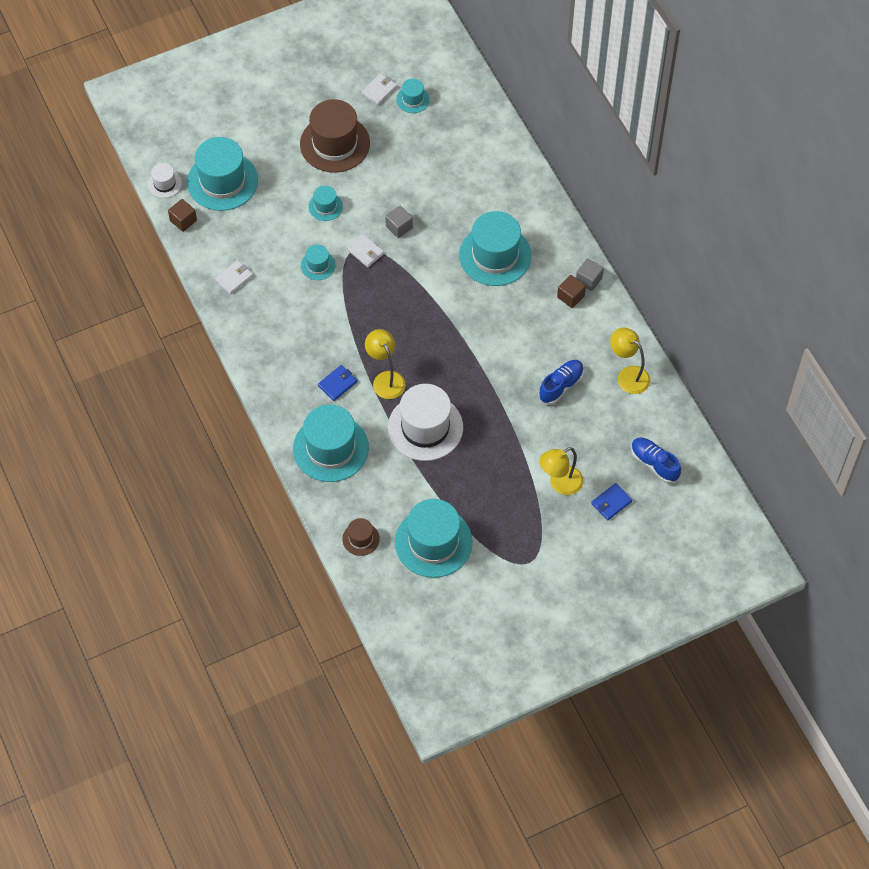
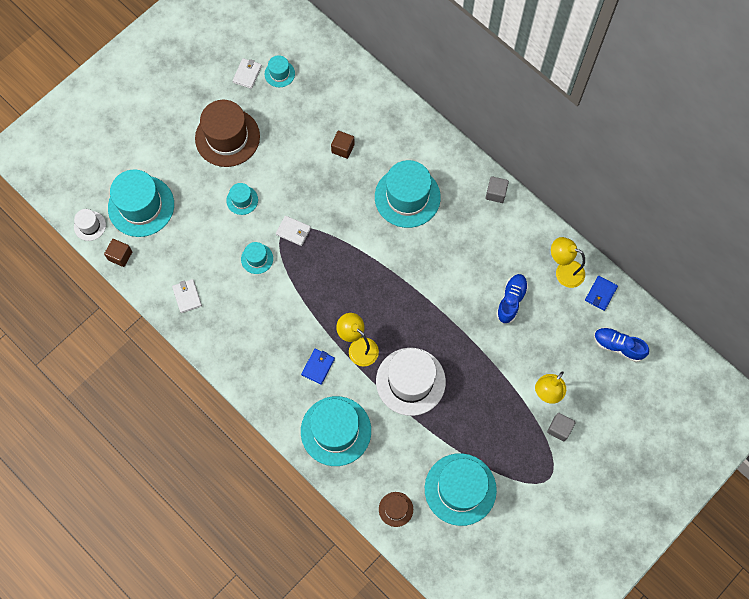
camera: 20 degrees left, 10 degrees up
white wallet [215,260,253,295] -> white wallet turned 45 degrees counterclockwise [172,279,202,313]
grey cube [385,206,413,238] -> grey cube moved to [547,413,576,442]
brown cube [557,275,586,308] -> brown cube moved to [331,131,355,159]
blue wallet [591,483,632,520] -> blue wallet moved to [585,276,618,311]

